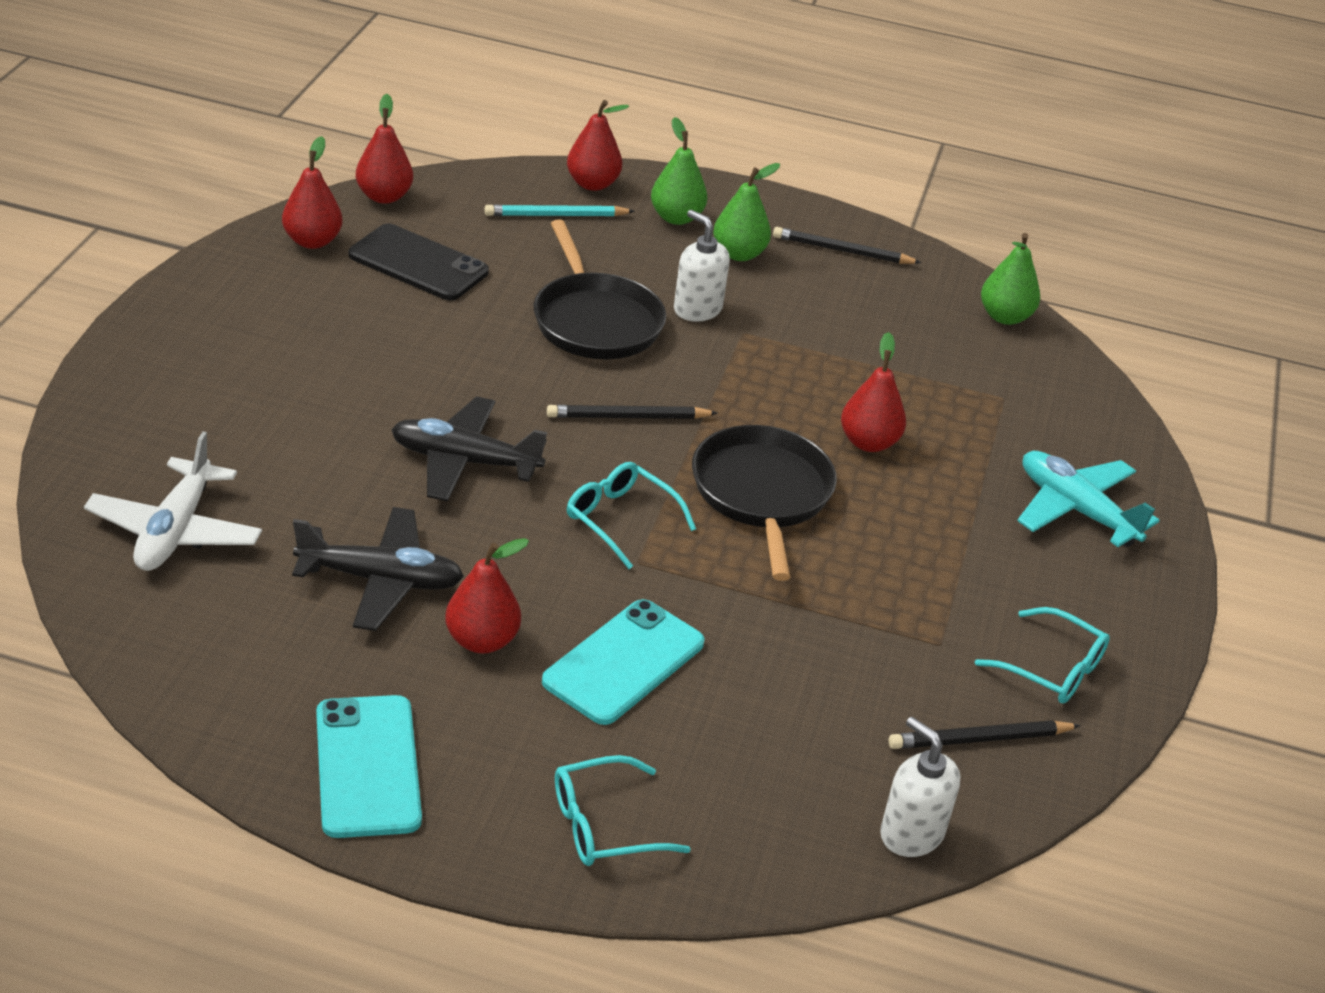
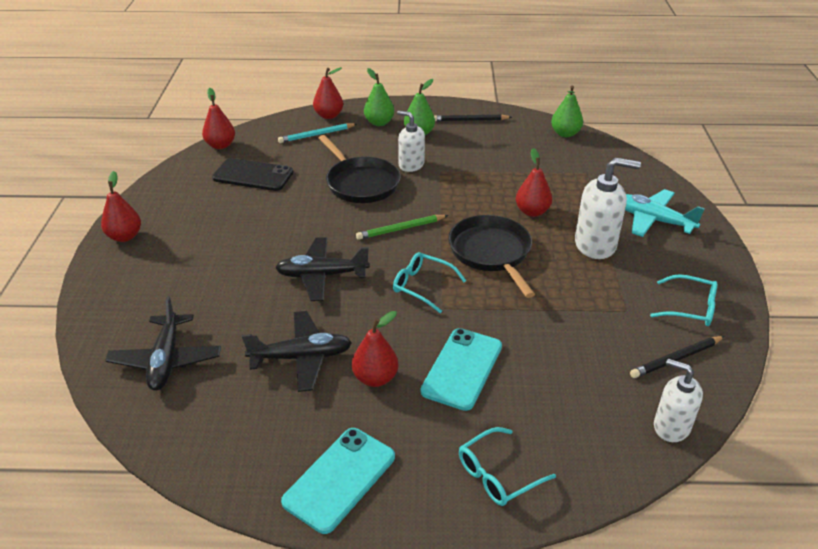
camera: 10 degrees left, 0 degrees up
white plane [84,431,262,571] -> black plane [105,296,221,391]
red pear [282,136,343,249] -> red pear moved to [101,171,141,242]
turquoise phone [316,695,422,838] -> turquoise phone turned 60 degrees clockwise [281,428,395,534]
black pencil [547,405,718,419] -> green pencil [356,215,448,240]
none -> white soap dispenser [575,157,641,259]

